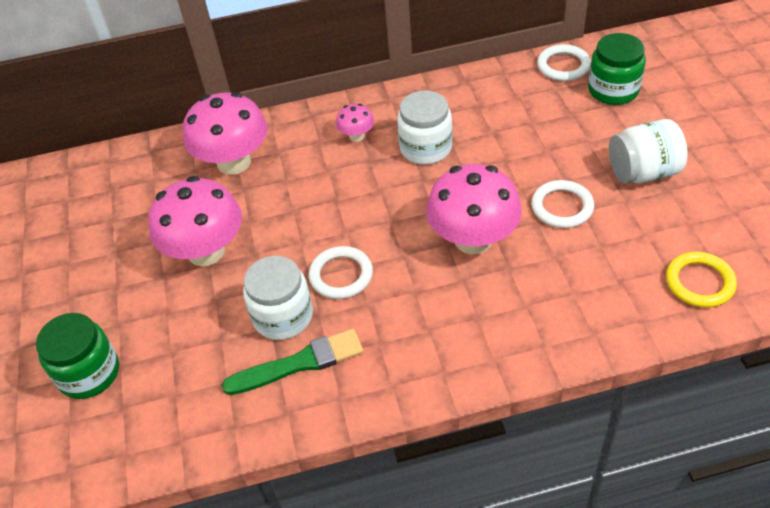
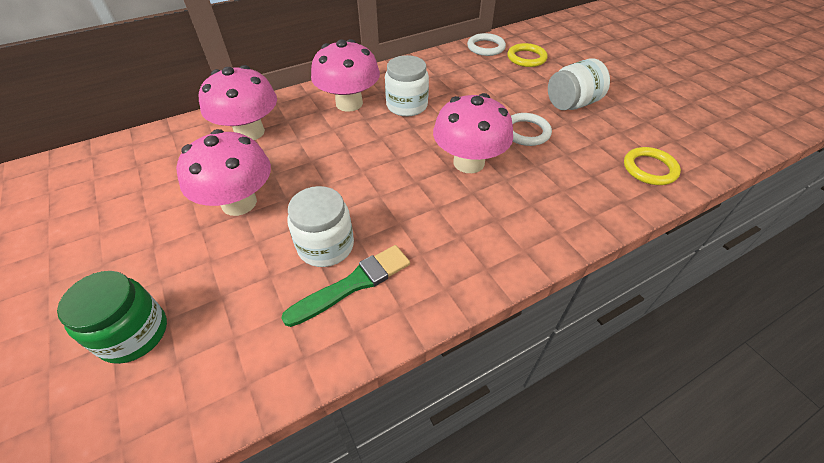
camera: 20 degrees left, 0 degrees up
white ring [309,246,373,299] -> none
pink mushroom [336,104,374,142] -> pink mushroom [311,39,380,112], size x2.13
green jar [588,33,646,105] -> yellow ring [507,43,547,67]

